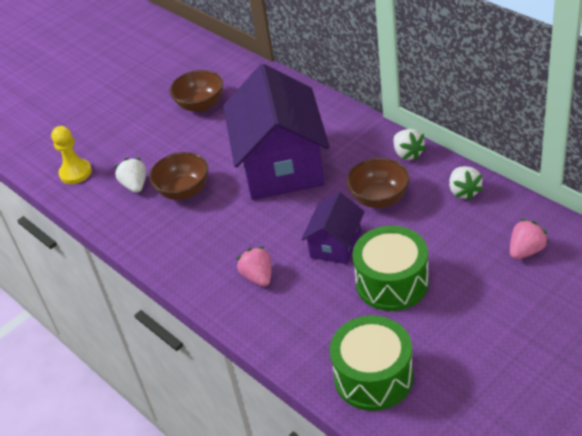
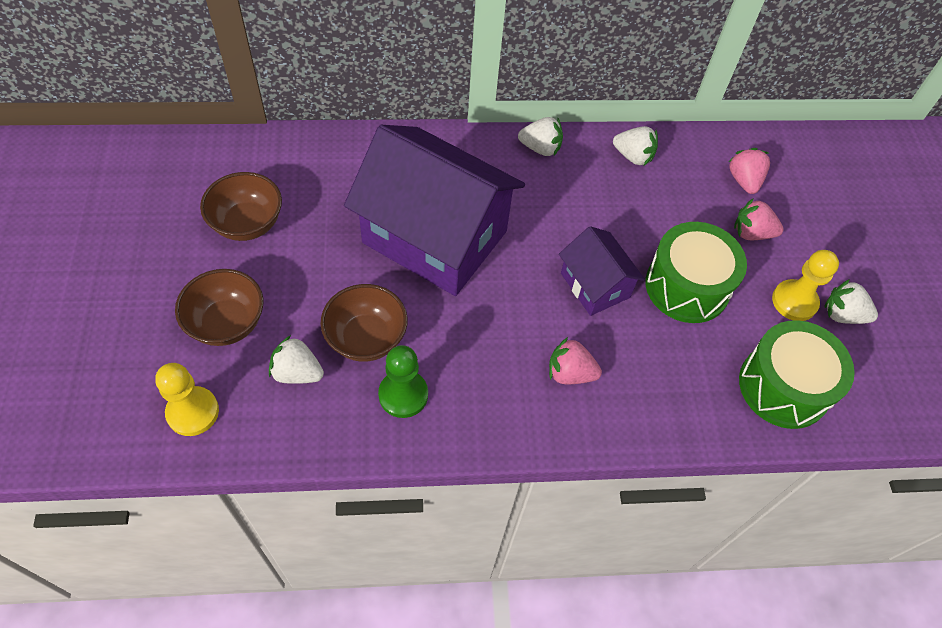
camera: 60 degrees left, 15 degrees up
brown bowl [346,158,410,208] -> brown bowl moved to [175,269,263,346]
none -> green pawn [378,345,428,418]
none -> pink strawberry [734,199,784,240]
none -> yellow pawn [772,250,839,321]
none -> white strawberry [825,279,878,324]

